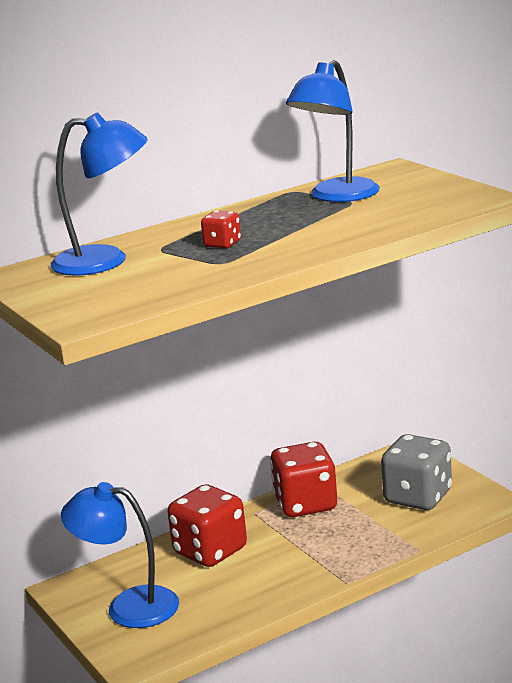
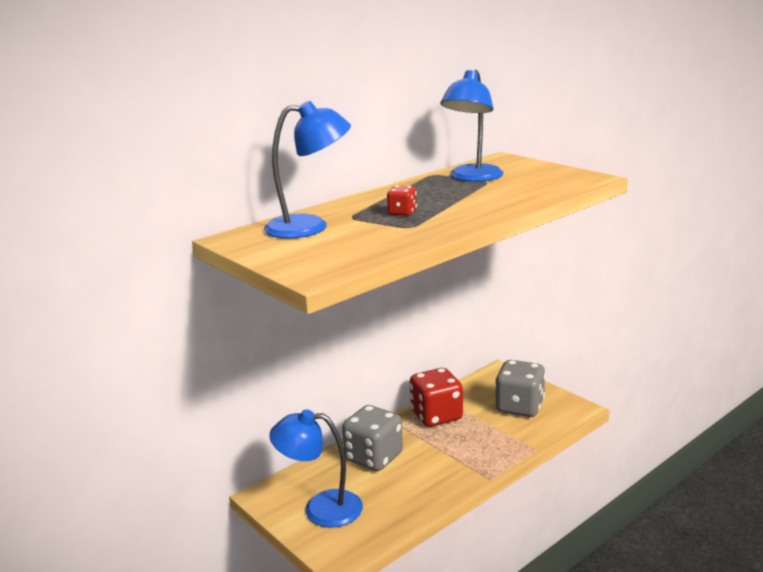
camera: 10 degrees left, 0 degrees up
red dice [167,484,247,567] -> grey dice [342,405,403,471]

